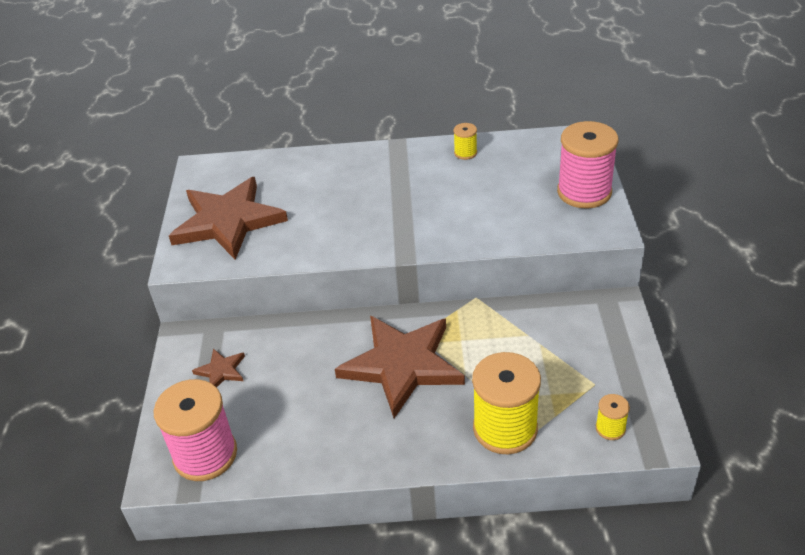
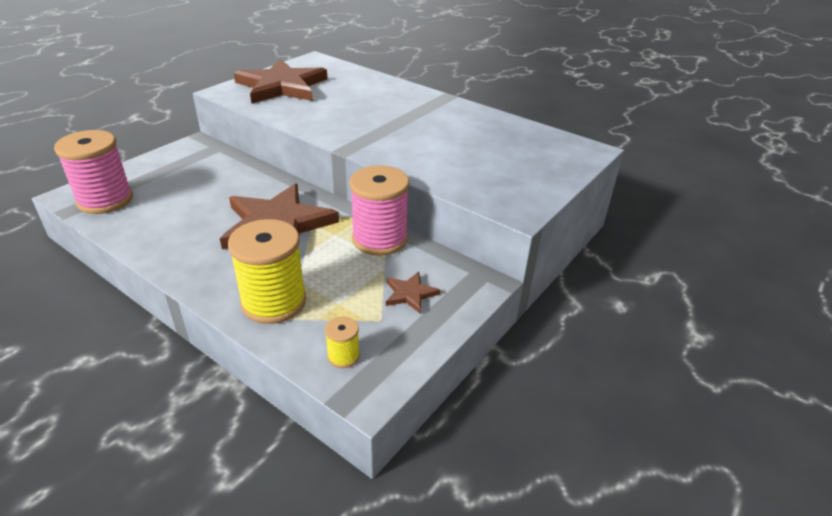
camera: 35 degrees right, 5 degrees down
brown star [192,349,245,388] -> brown star moved to [386,272,440,313]
yellow spool [453,123,477,160] -> none
pink spool [557,121,619,208] -> pink spool moved to [349,165,409,256]

